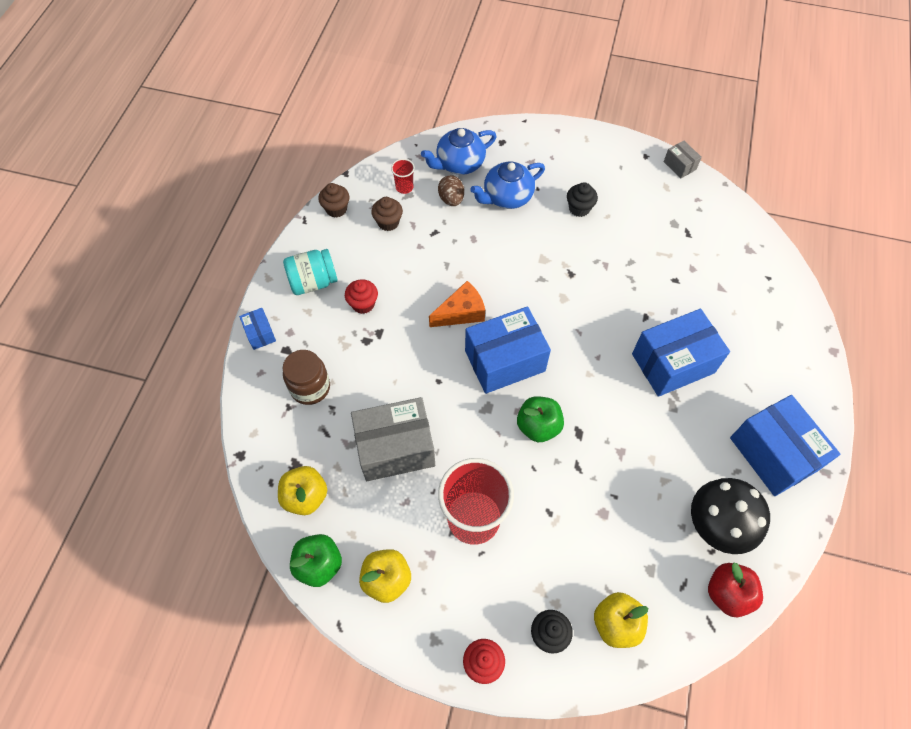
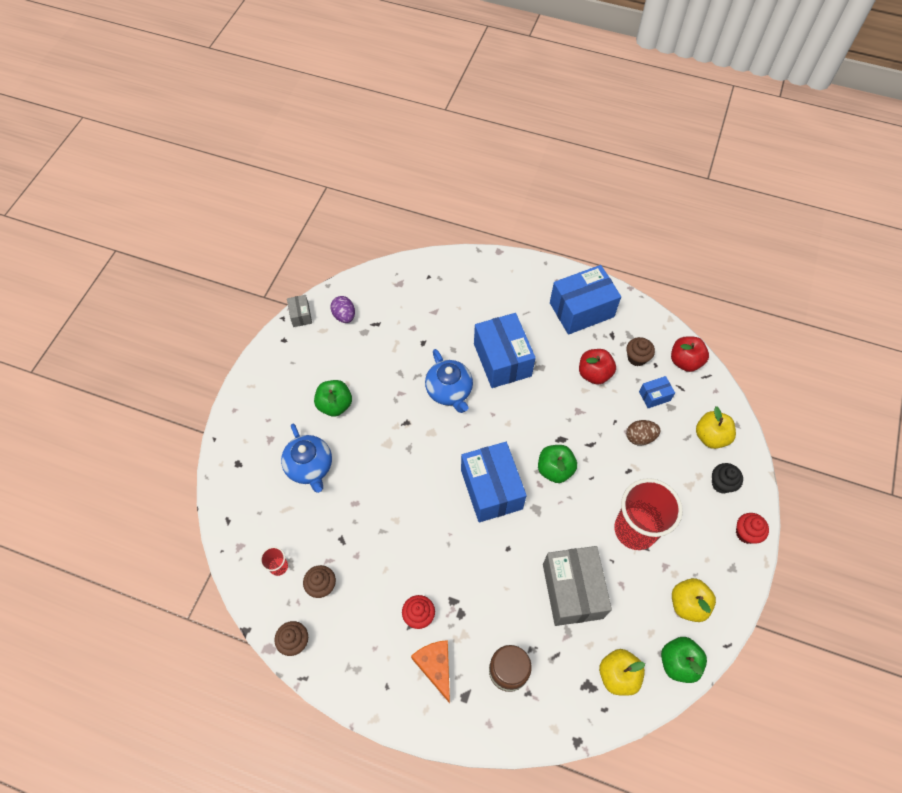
camera: 85 degrees left, 0 degrees up
blue box [239,308,276,350] -> blue box moved to [639,376,675,408]
turquoise jar [283,249,338,295] -> none
blue teapot [421,128,497,175] -> blue teapot moved to [425,349,473,413]
orange cheese [429,281,485,327] -> orange cheese moved to [411,640,450,703]
brown egg [438,175,464,206] -> brown egg moved to [626,420,661,446]
black cupcake [567,182,598,217] -> green apple [314,380,352,417]
grey box [664,141,702,178] -> grey box turned 75 degrees counterclockwise [287,295,312,327]
black mushroom [691,478,770,554] -> brown cupcake [626,337,655,366]
none -> purple egg [330,296,355,323]
none -> red apple [579,349,616,385]

